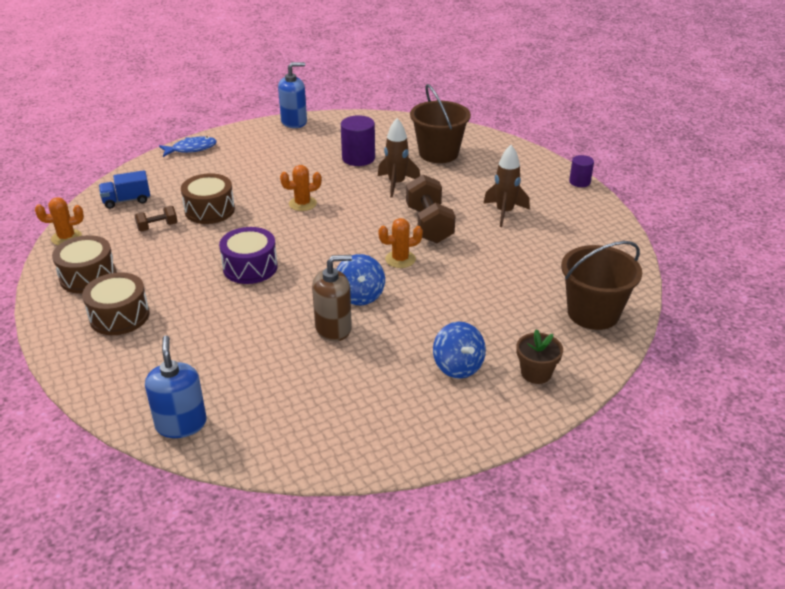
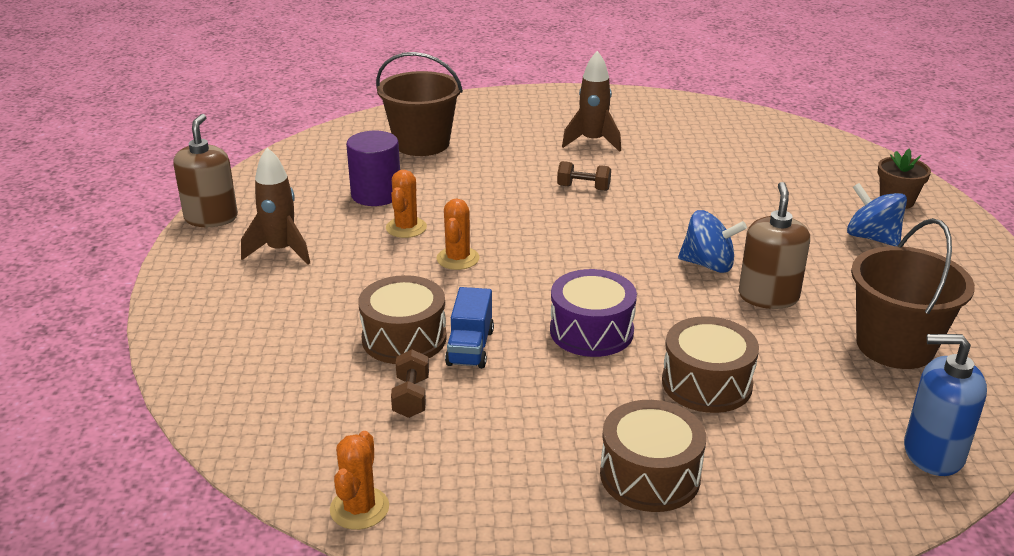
camera: 65 degrees left, 5 degrees down
brown drum [52,235,117,294] -> brown drum moved to [662,316,759,413]
blue truck [99,170,150,209] -> blue truck moved to [445,287,494,368]
blue fish [159,136,217,157] -> none
blue soap dispenser [278,62,307,128] -> brown soap dispenser [173,114,238,227]
brown rocket [378,118,420,197] -> brown rocket moved to [241,147,310,265]
orange cactus [378,218,423,268] -> orange cactus moved to [386,170,427,238]
brown dumbbell [406,174,455,243] -> brown dumbbell [557,161,611,191], size x0.52
blue spinning top [433,322,486,379] -> blue spinning top turned 135 degrees counterclockwise [847,183,907,246]
brown bucket [561,241,642,330] -> brown bucket moved to [851,218,975,369]
purple cylinder [569,155,594,187] -> none

